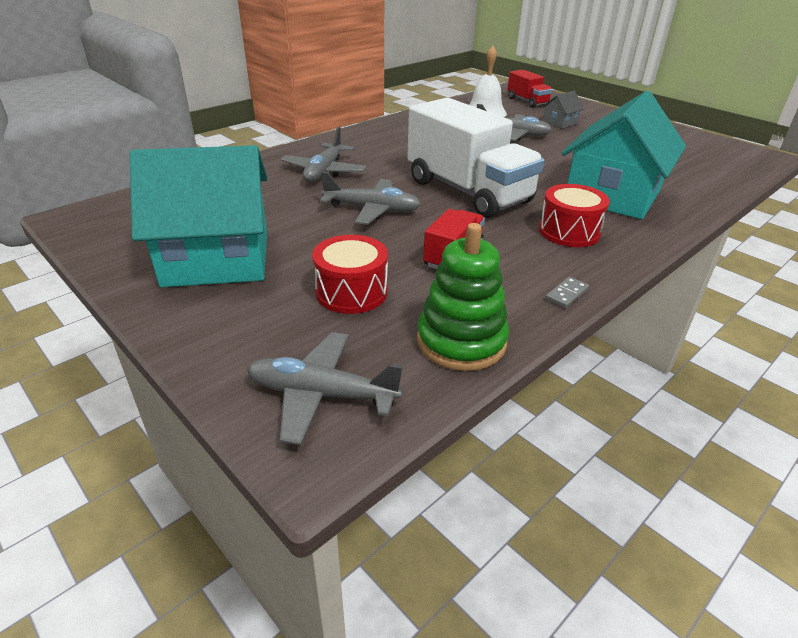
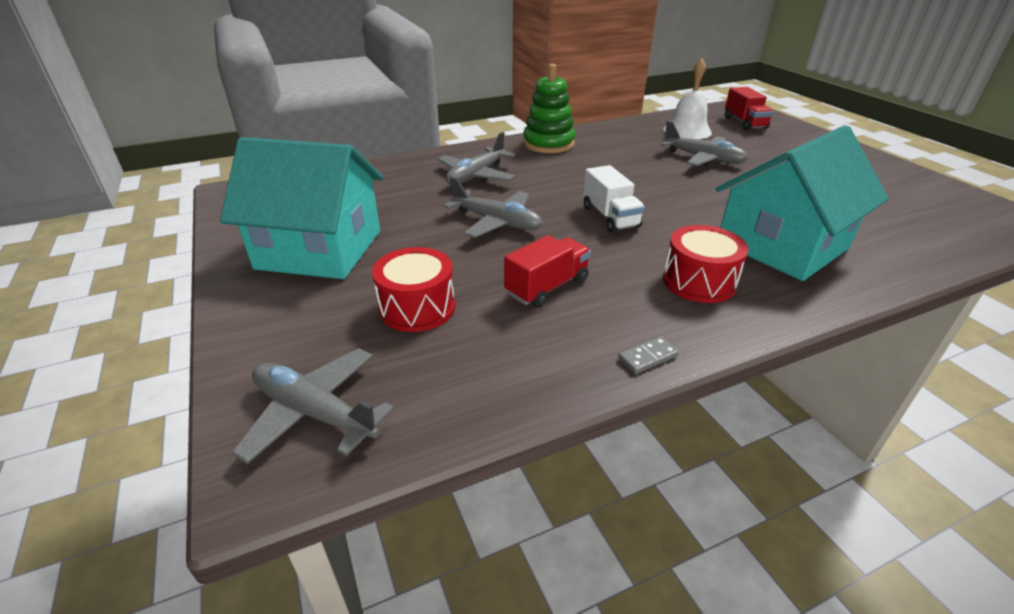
camera: 20 degrees right, 0 degrees up
white truck [407,98,544,218] -> white truck [583,165,645,233], size x0.49
green stacking toy [417,223,509,371] -> green stacking toy moved to [523,64,575,153]
grey house [542,91,584,129] -> none

